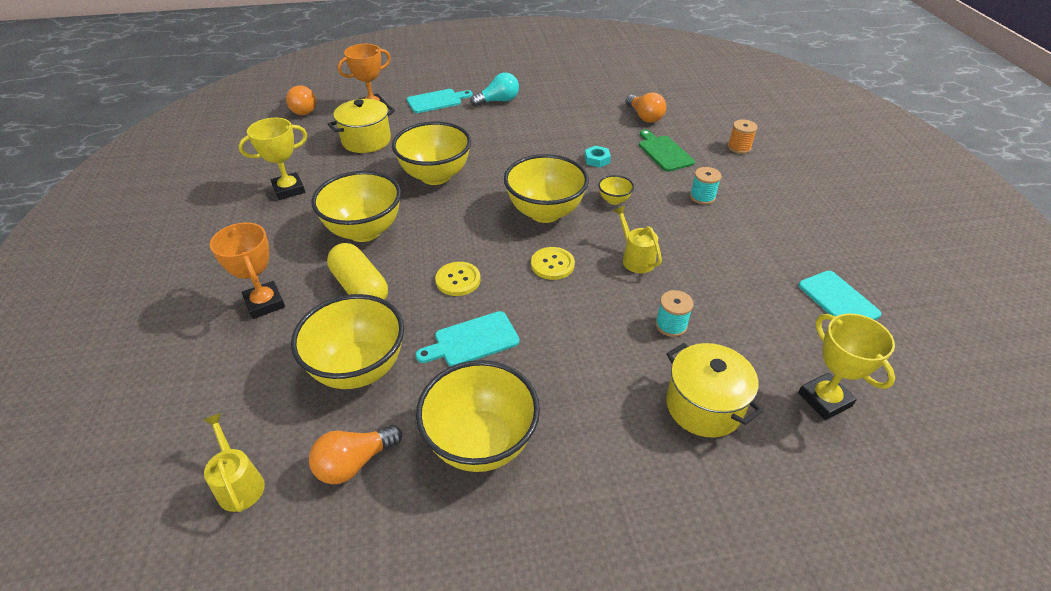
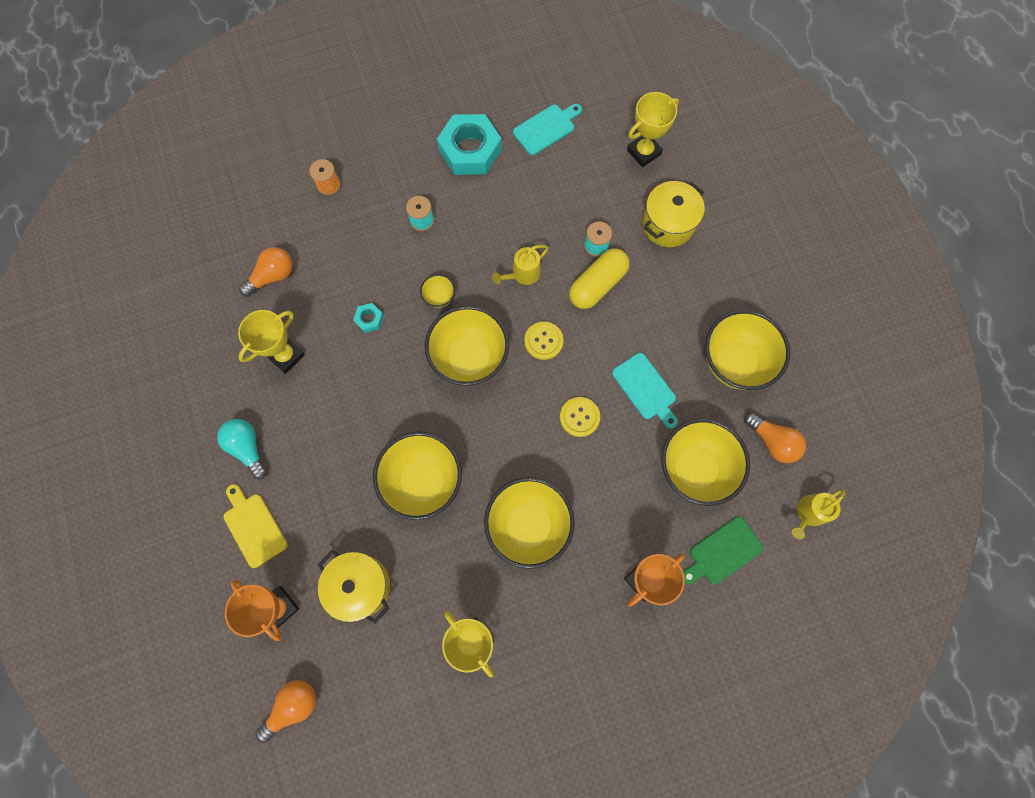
camera: 100 degrees left, 30 degrees up
yellow capsule [327,243,388,300] -> yellow capsule moved to [569,248,630,309]
turquoise cutting board [407,89,473,113] -> yellow cutting board [223,484,288,568]
green cutting board [639,130,695,172] -> green cutting board moved to [683,517,763,584]
none -> yellow trophy [238,310,305,374]
none -> turquoise nut [437,114,502,175]

